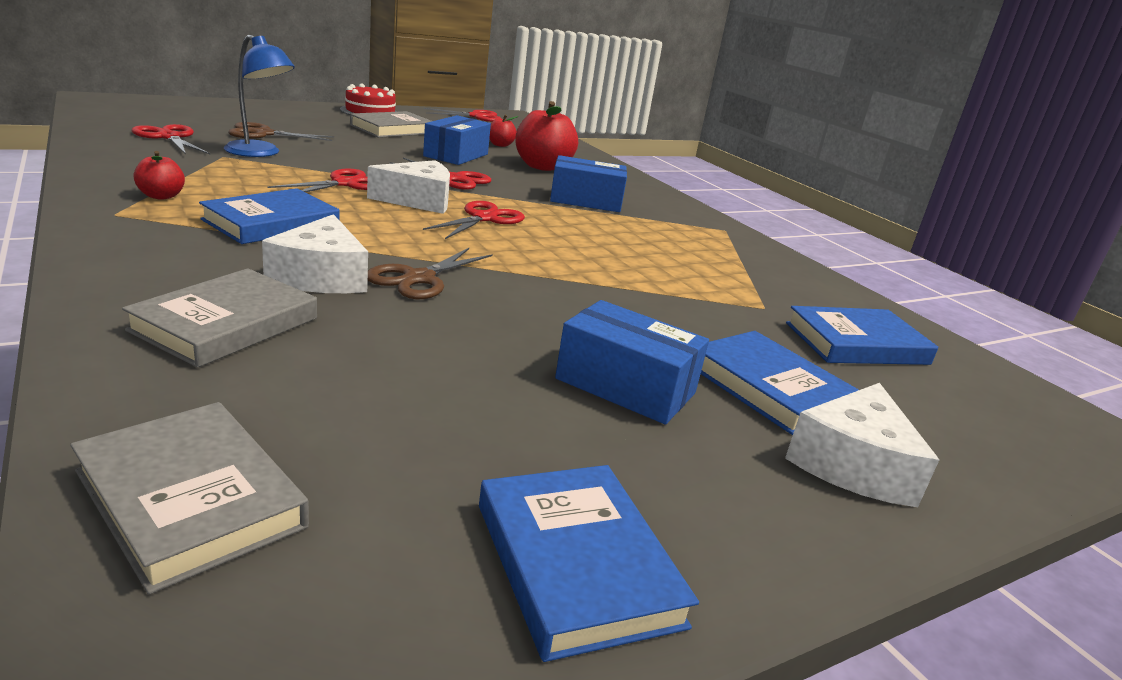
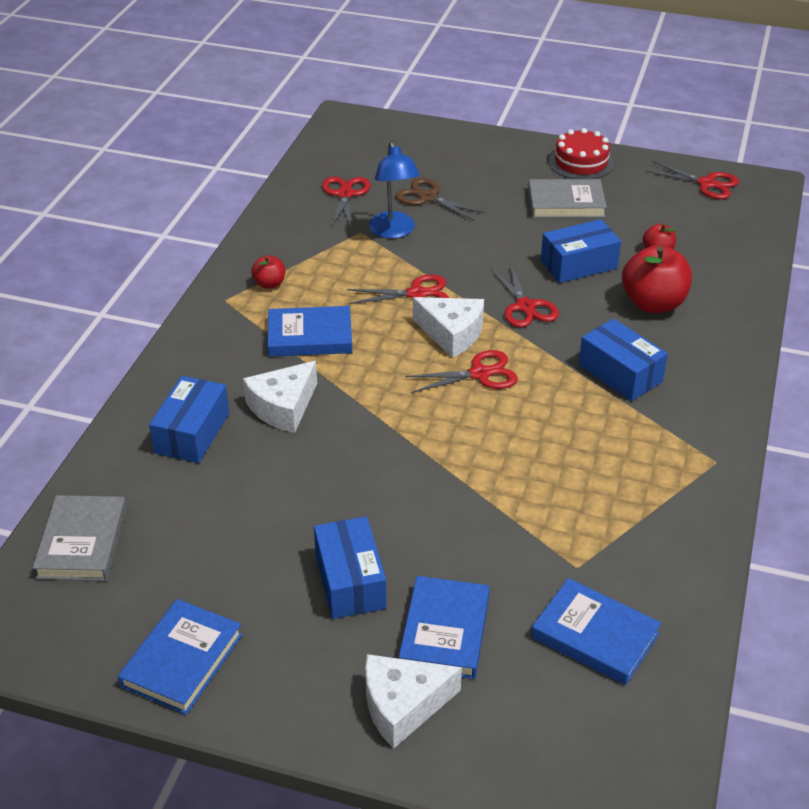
camera: 50 degrees right, 15 degrees up
grey book [122,268,317,368] -> blue box [149,376,229,463]
brown scissors [368,248,493,299] -> none

